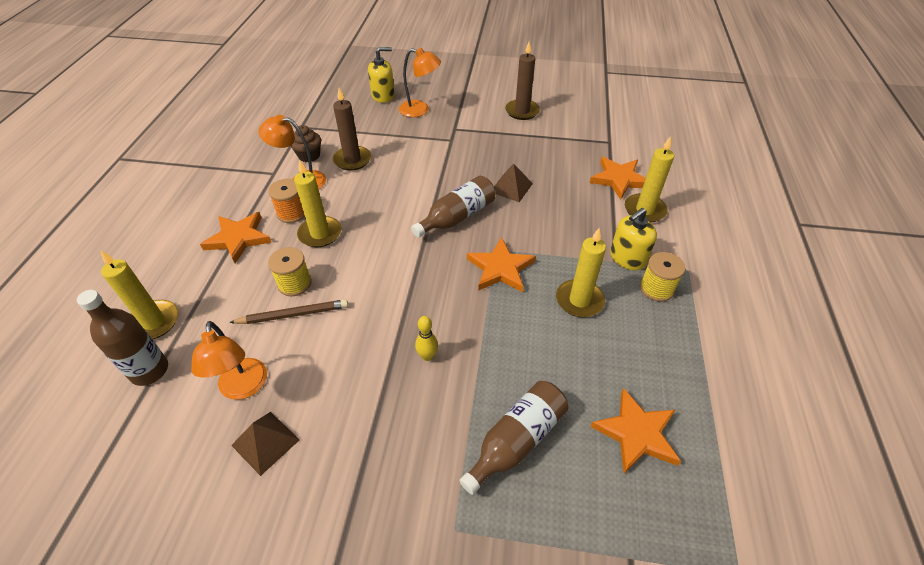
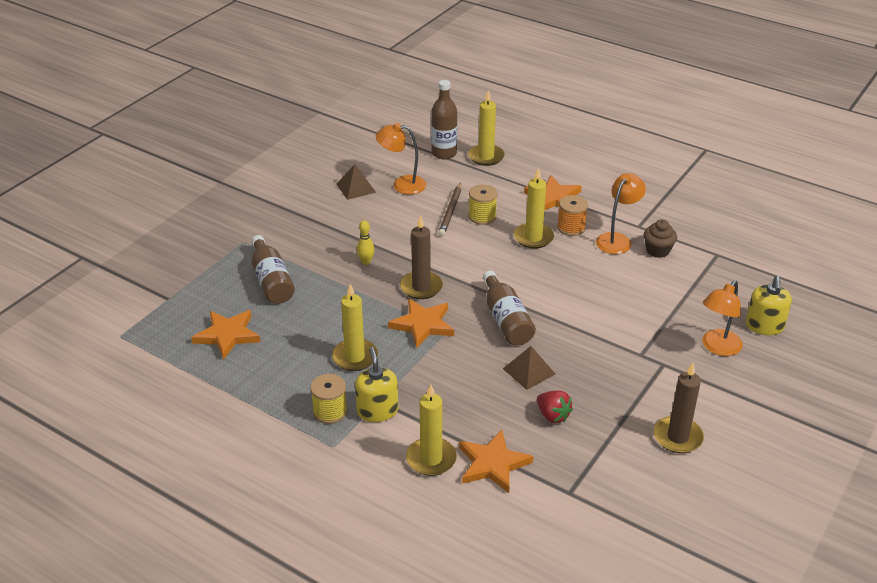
camera: 115 degrees right, 10 degrees down
brown candle [333,88,371,171] -> brown candle moved to [400,215,443,299]
none -> red strawberry [537,391,573,423]

